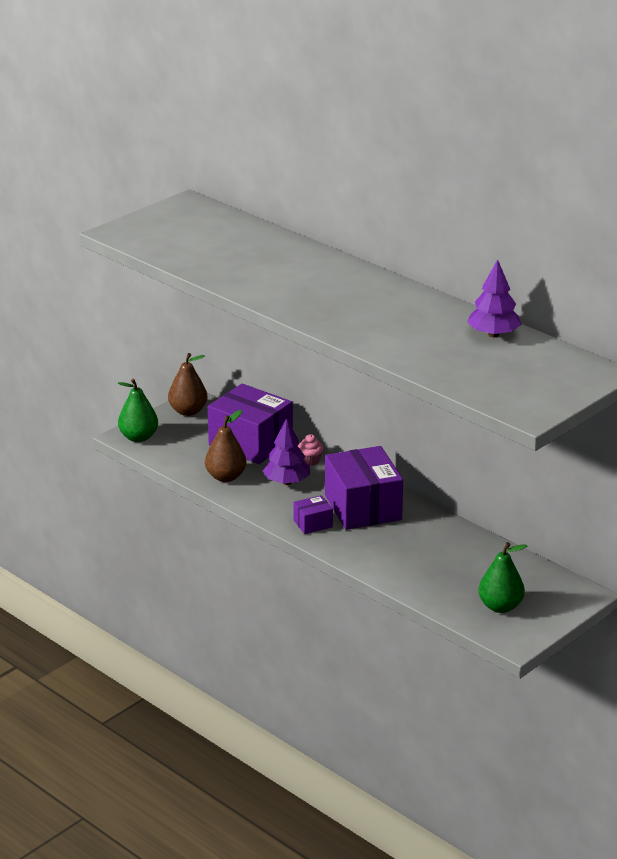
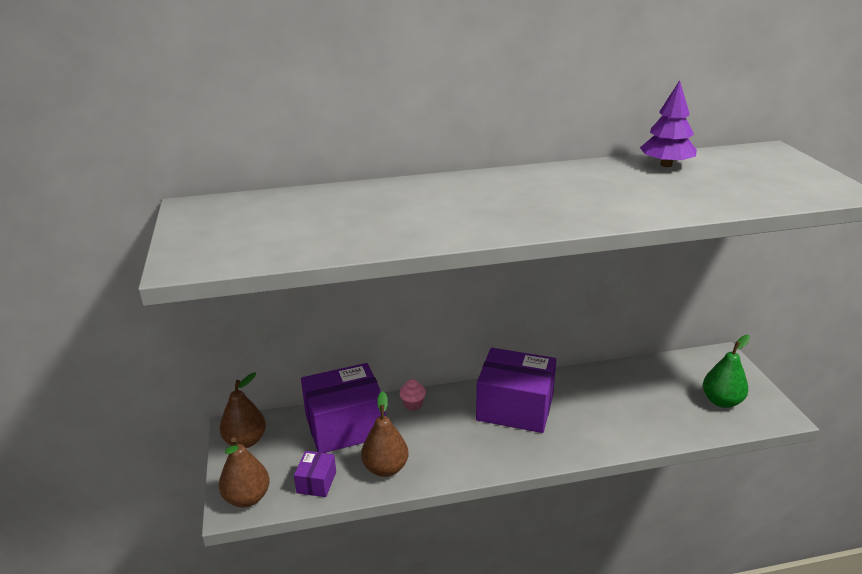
camera: 55 degrees left, 0 degrees up
green pear [118,378,158,442] -> brown pear [219,437,270,507]
purple tree [263,418,310,485] -> none
purple box [293,495,333,534] -> purple box moved to [294,451,336,497]

